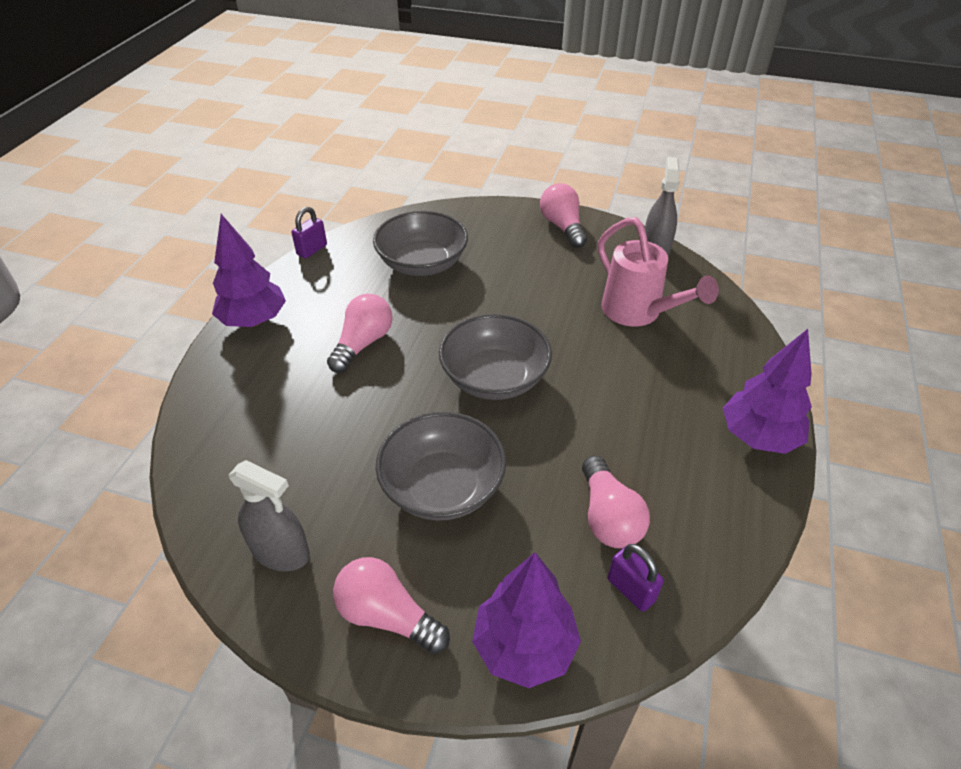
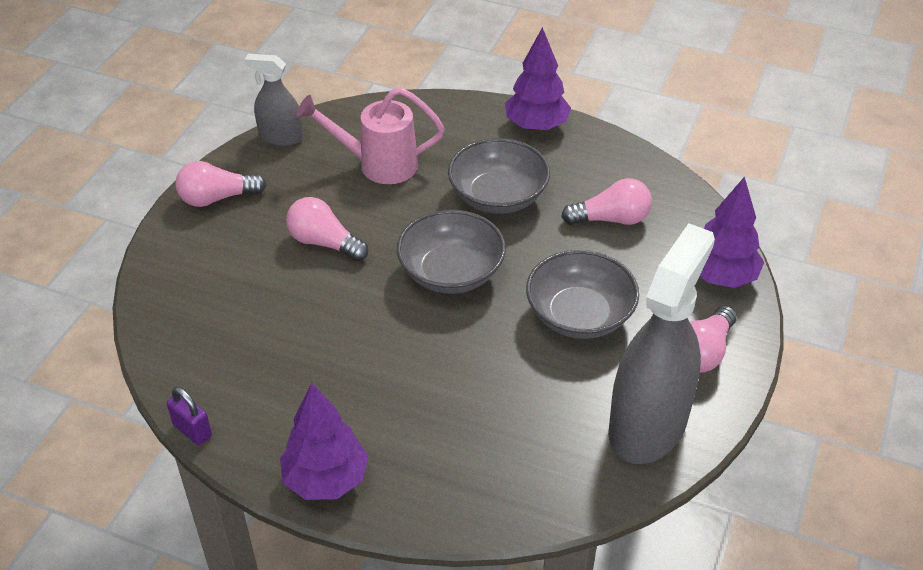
camera: 85 degrees left, 0 degrees up
grey spray bottle [229,460,310,571] -> grey spray bottle [609,223,715,464], size x1.91
pink light bulb [327,294,393,373] -> pink light bulb moved to [286,197,368,261]
grey bowl [373,211,468,276] -> grey bowl moved to [448,138,550,214]
pink watering can [598,217,719,327] -> pink watering can turned 150 degrees counterclockwise [296,87,445,184]
purple padlock [608,544,664,612] -> none

